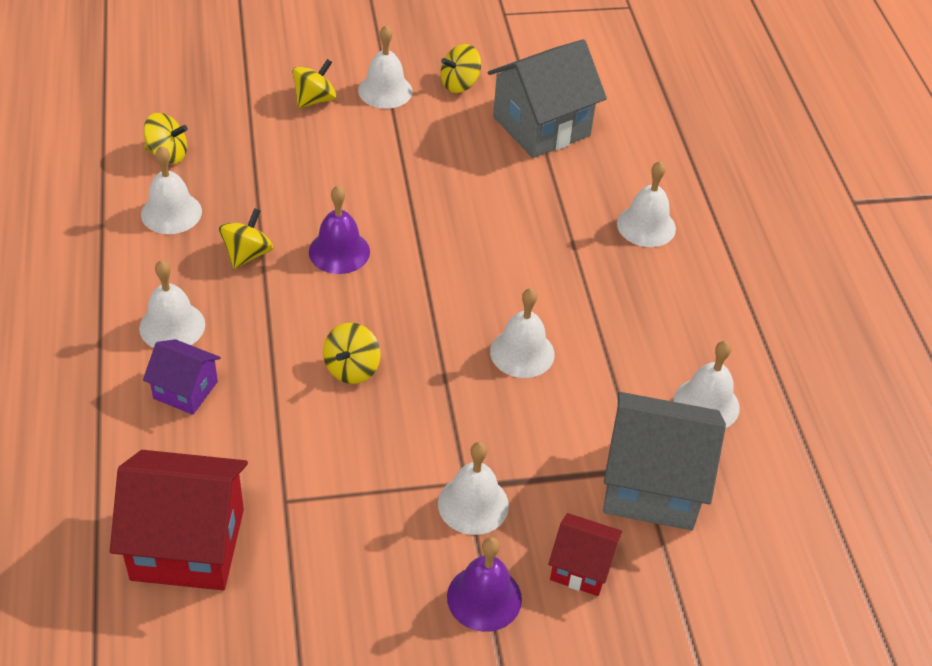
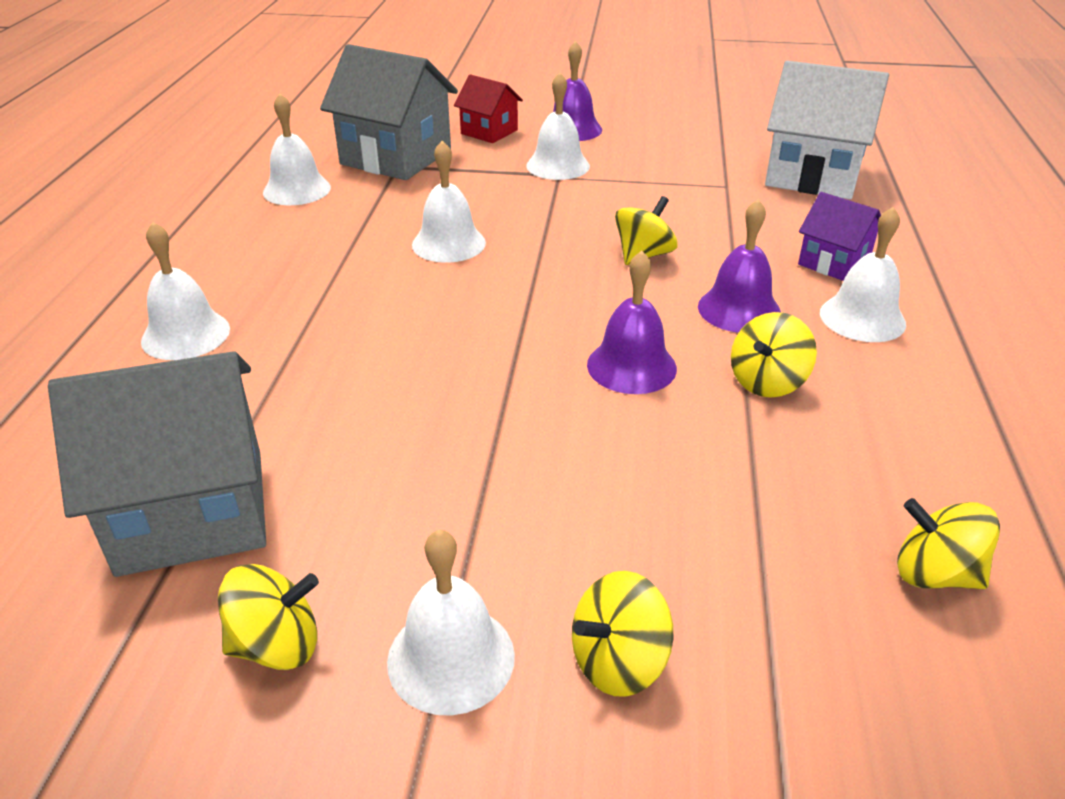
camera: 160 degrees left, 10 degrees down
red house [110,450,248,590] -> white house [765,61,889,199]
white bell [141,146,202,234] -> none
none -> purple bell [698,199,781,333]

